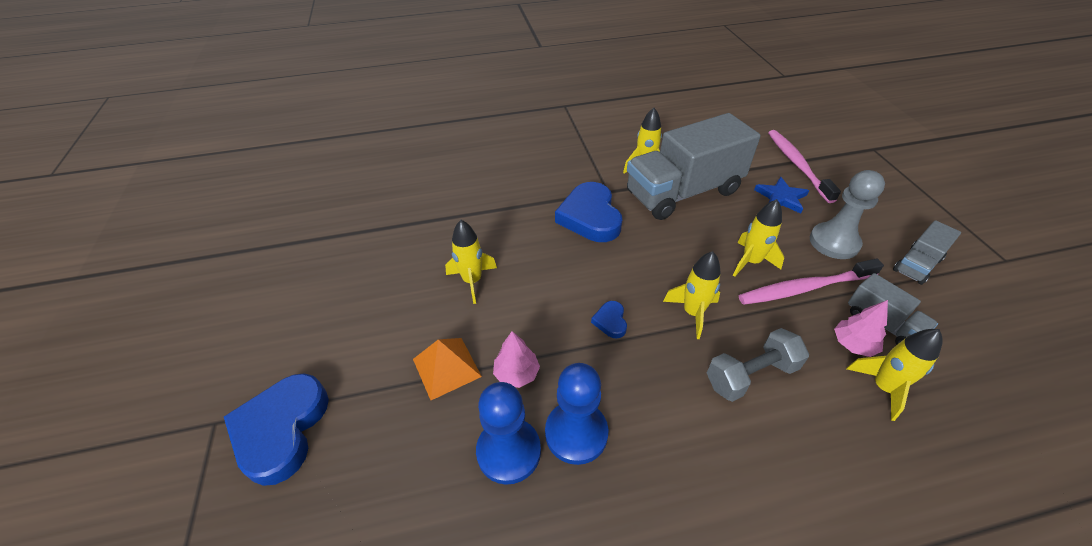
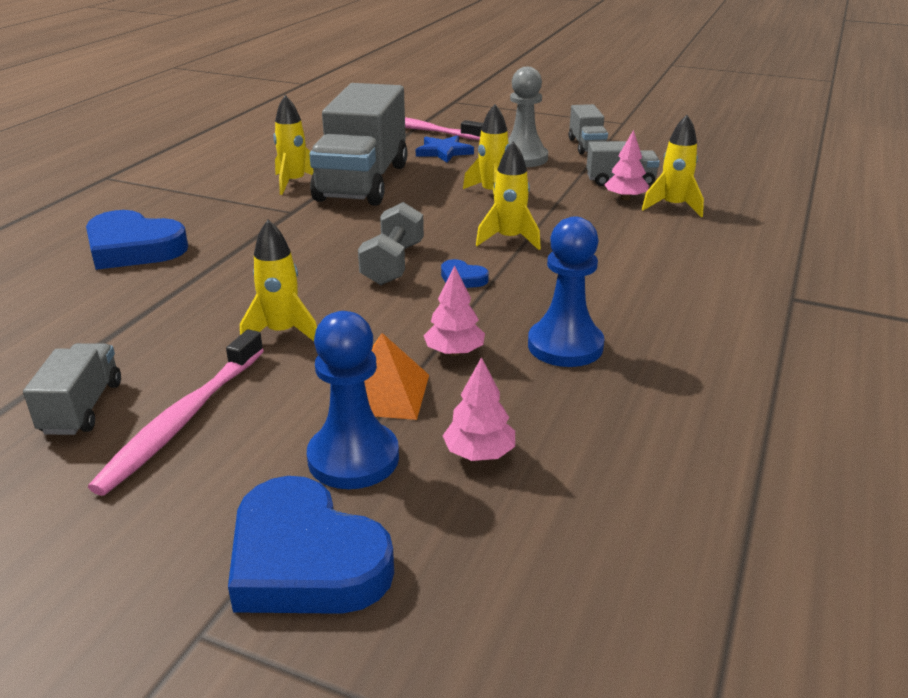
camera: 55 degrees left, 15 degrees down
blue pawn [476,382,541,484] -> blue pawn moved to [307,311,399,489]
blue heart [555,182,622,242] -> blue heart moved to [86,210,188,270]
grey dumbbell [707,328,809,402] -> grey dumbbell moved to [358,202,424,285]
pink toothbrush [739,258,884,305] -> pink toothbrush moved to [88,329,264,496]
none -> grey truck [23,343,121,435]
none -> pink tree [443,357,515,461]

